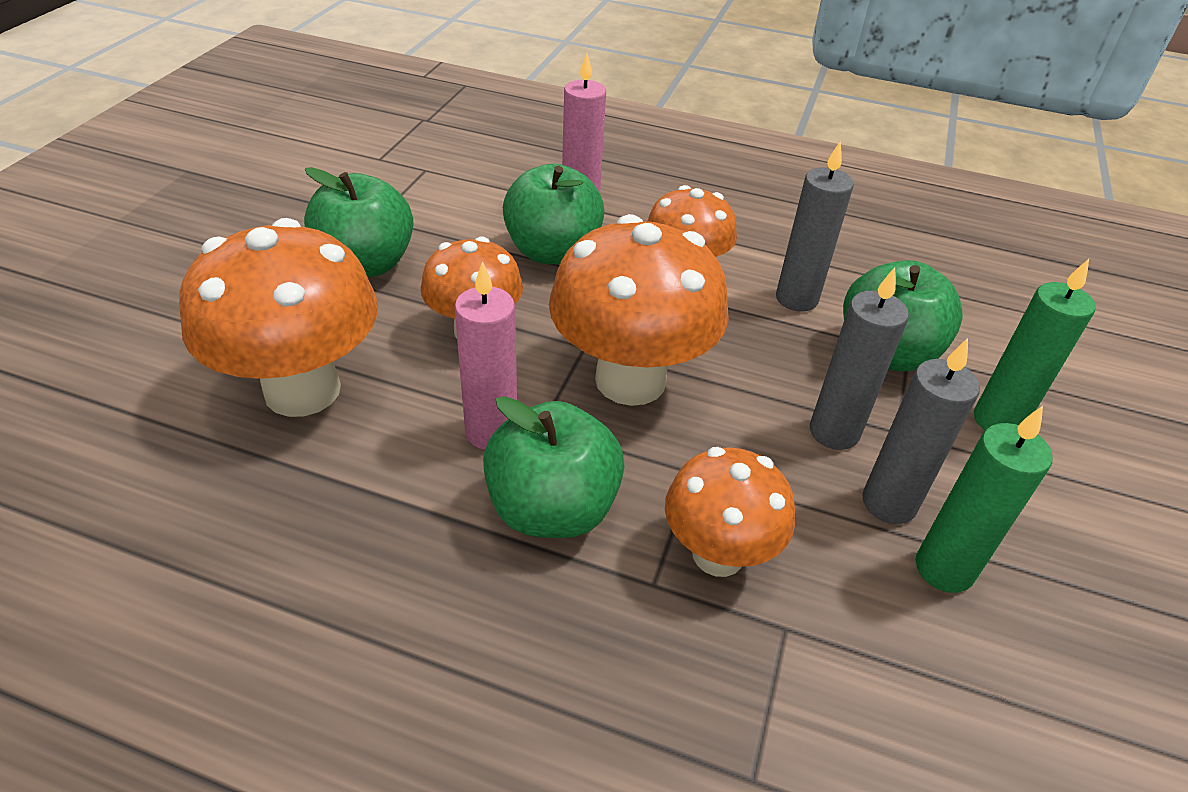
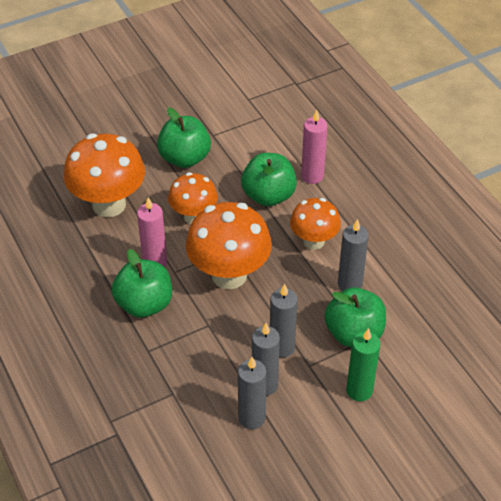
camera: 45 degrees right, 5 degrees up
orange mushroom [665,447,795,577] -> none
green candle [916,406,1053,593] -> grey candle [238,357,266,429]

